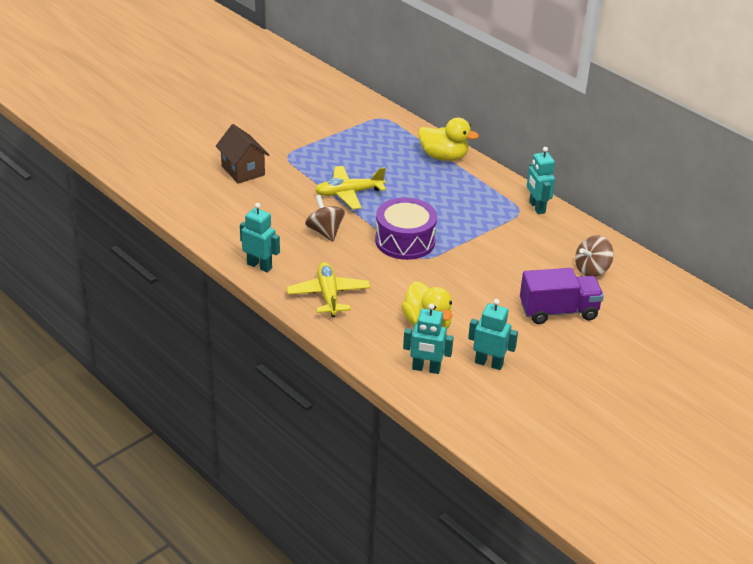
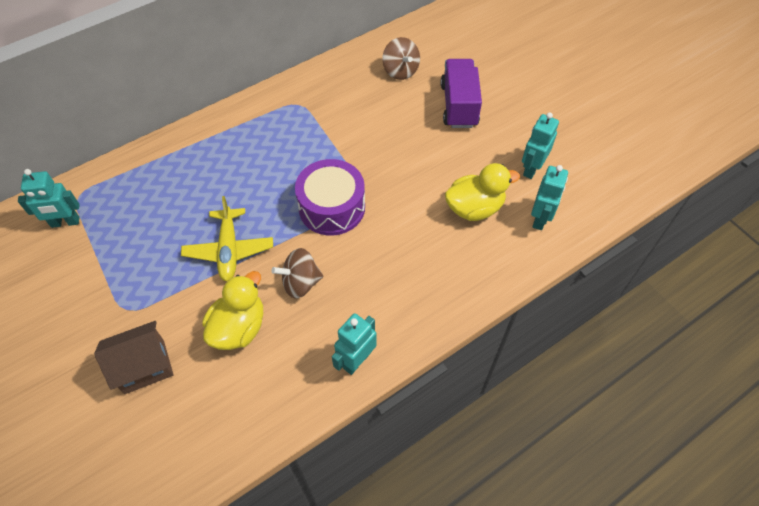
camera: 80 degrees left, 20 degrees up
yellow plane [287,262,370,317] -> none
yellow duck [418,118,479,161] -> yellow duck moved to [202,271,263,350]
turquoise robot [527,147,555,214] -> turquoise robot moved to [18,169,80,228]

